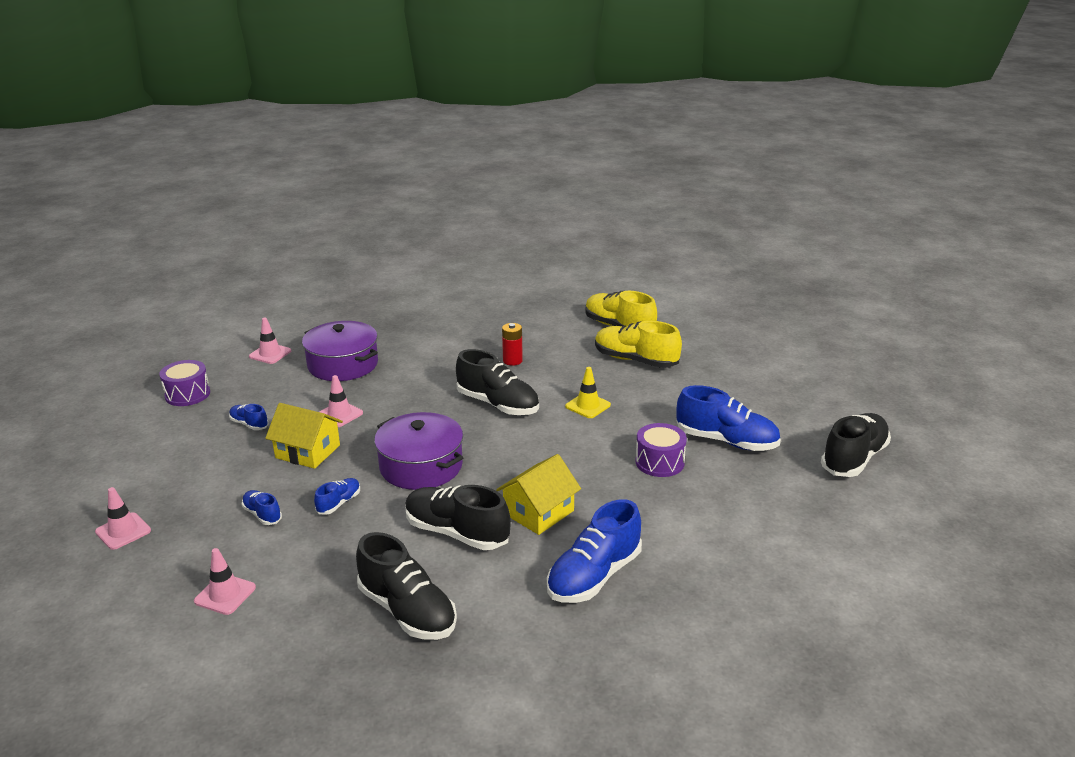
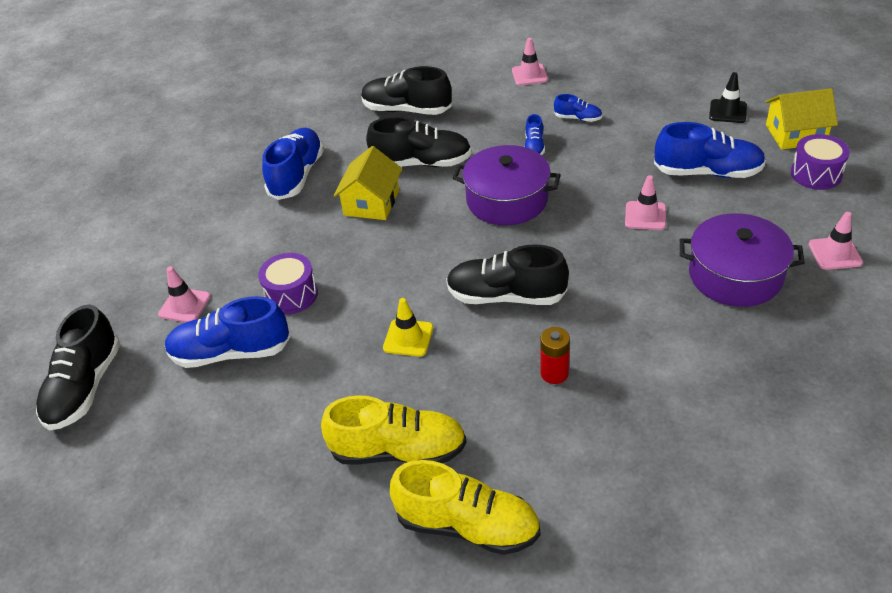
camera: 155 degrees right, 15 degrees up
pink traffic cone [95,487,151,550] -> pink traffic cone moved to [158,267,211,322]
blue shoe [229,404,268,430] -> blue shoe [654,122,766,178], size x2.01
yellow house [265,403,343,469] -> yellow house moved to [766,88,838,150]
none -> black traffic cone [709,72,747,123]

